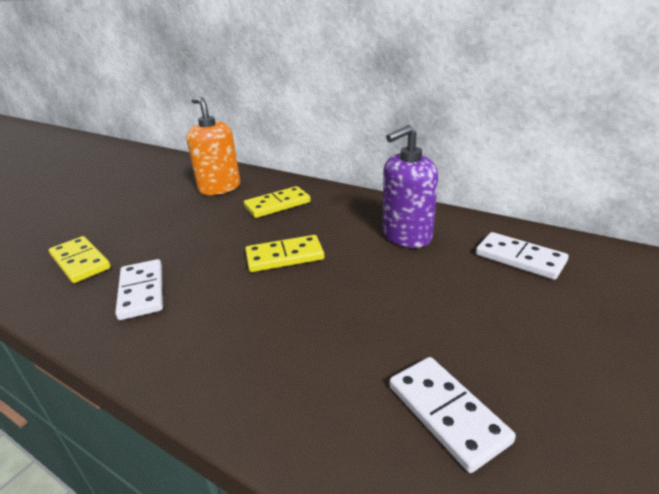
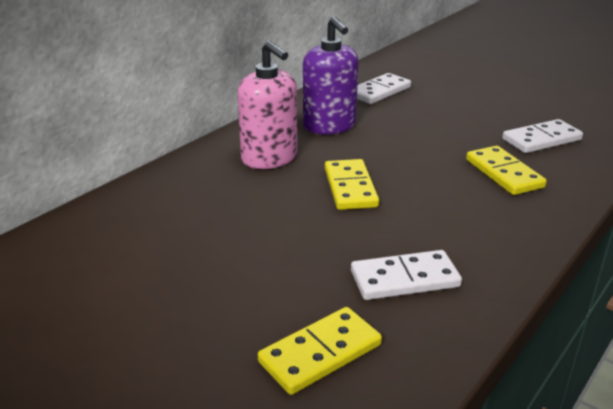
camera: 85 degrees left, 0 degrees up
orange soap dispenser [187,97,240,195] -> none
yellow domino [244,186,311,218] -> yellow domino moved to [466,146,547,195]
none -> pink soap dispenser [237,41,297,169]

